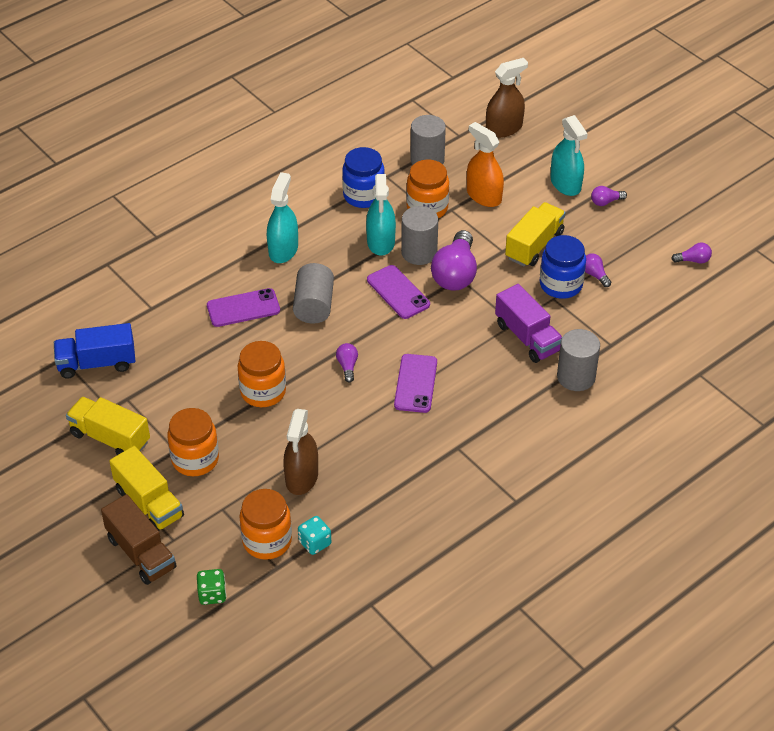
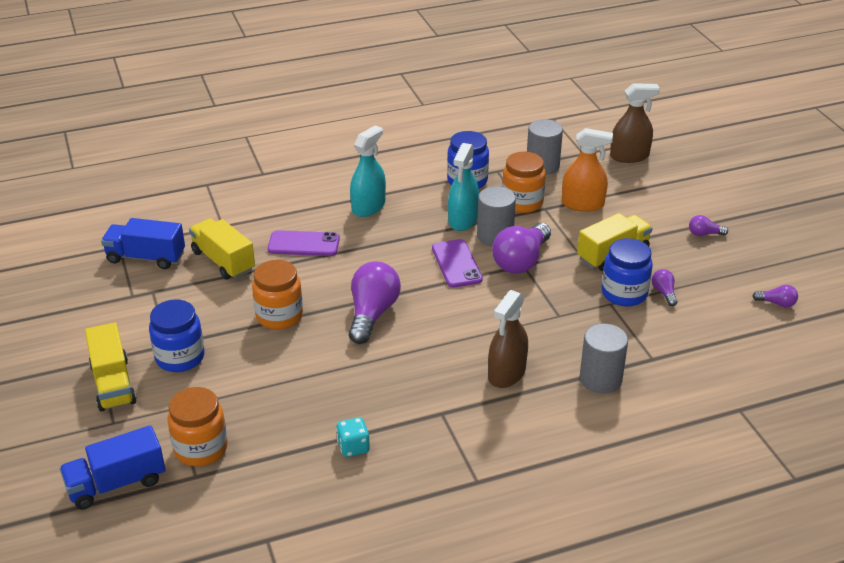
camera: 20 degrees right, 10 degrees down
yellow truck [66,397,150,455] -> yellow truck moved to [189,218,255,280]
brown truck [101,494,177,585] -> none
orange jar [167,408,219,476] -> blue jar [149,300,205,372]
green dice [197,569,227,605] -> blue truck [60,425,165,510]
brown spray bottle [283,409,318,495] -> brown spray bottle moved to [488,290,528,388]
grey cylinder [293,263,334,324] -> none
turquoise dice [298,516,331,555] -> turquoise dice moved to [336,417,370,457]
purple light bulb [336,343,358,383] -> purple light bulb [349,262,401,344], size x2.15
purple phone [394,354,437,413] -> none
orange spray bottle [467,122,504,207] -> orange spray bottle turned 120 degrees clockwise [562,128,613,212]
purple truck [495,284,562,363] -> none
turquoise spray bottle [550,115,588,196] -> none

